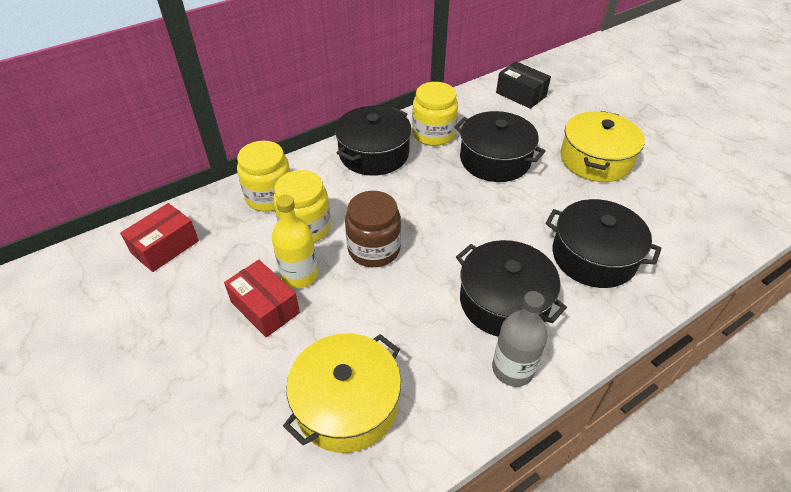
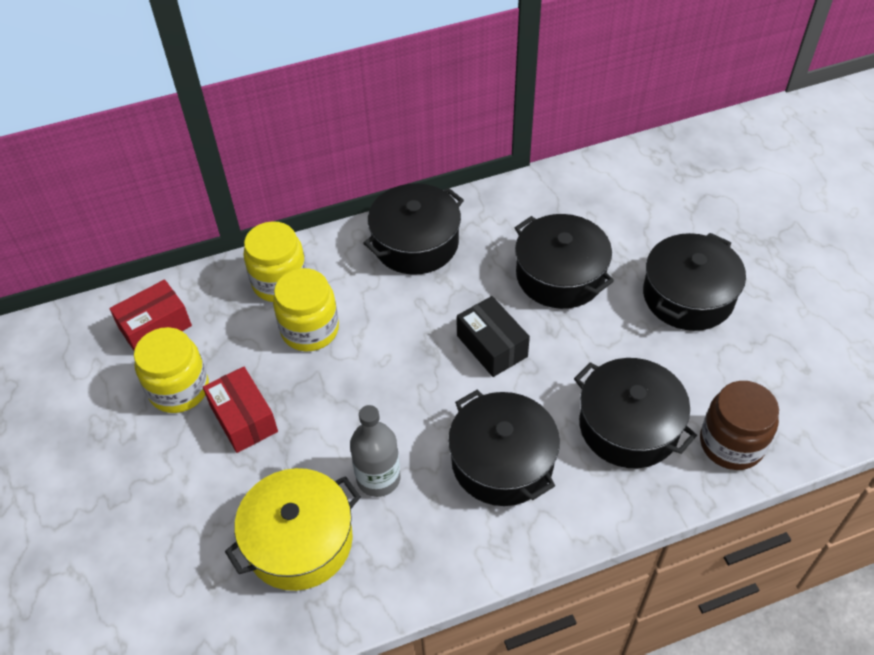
camera: 15 degrees right, 5 degrees up
yellow bottle [272,195,318,288] -> none
brown jar [345,191,401,267] -> brown jar moved to [700,381,779,470]
yellow jar [412,82,458,146] -> yellow jar moved to [134,327,209,413]
grey bottle [492,291,548,387] -> grey bottle moved to [350,405,401,497]
black box [496,61,551,109] -> black box moved to [457,296,530,377]
yellow pot [561,111,645,182] -> black pot [643,233,746,331]

